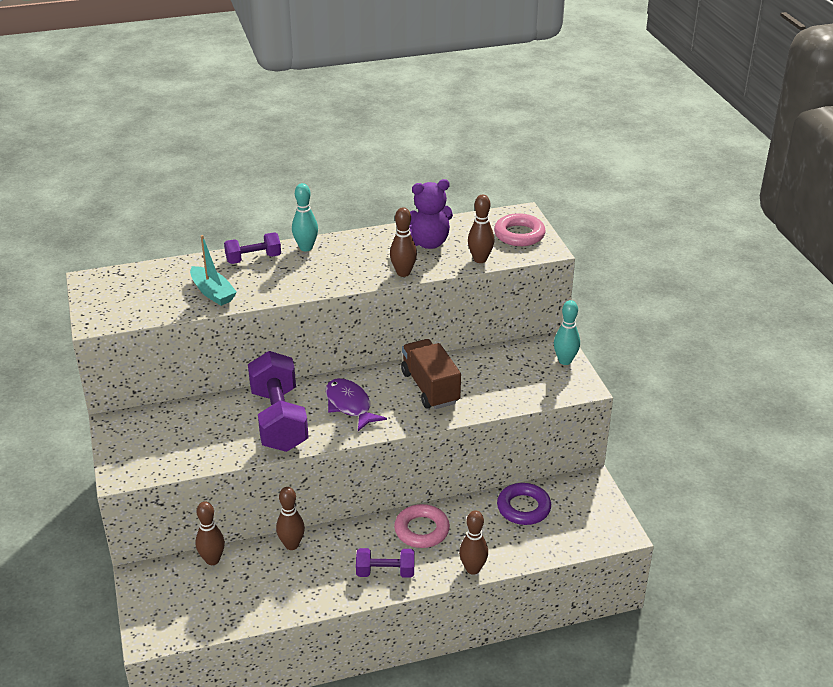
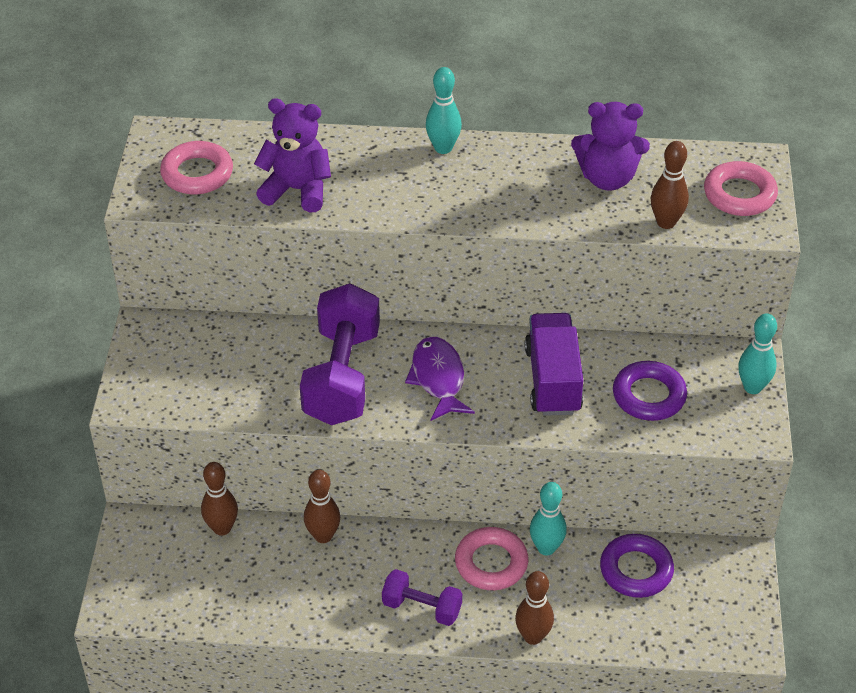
camera: 20 degrees right, 10 degrees up
turquoise boat [190,235,237,306] -> purple teddy bear [254,98,331,212]
purple dumbbell [224,232,281,264] -> none
brown bowling pin [390,207,417,277] -> none
brown truck [401,339,461,409] -> purple truck [525,313,583,416]
none -> pink ring [160,141,233,194]
none -> turquoise bowling pin [530,482,567,556]
none -> purple ring [613,361,687,421]

